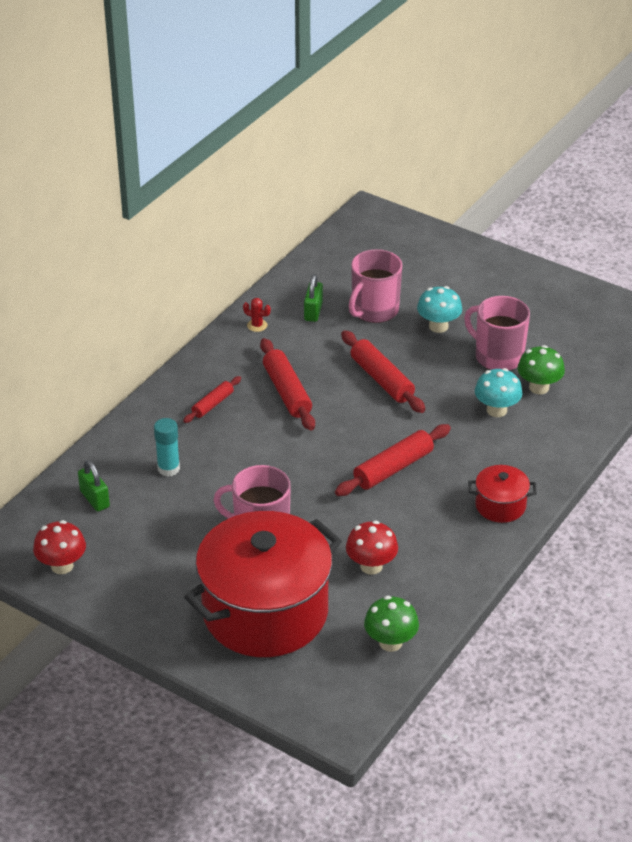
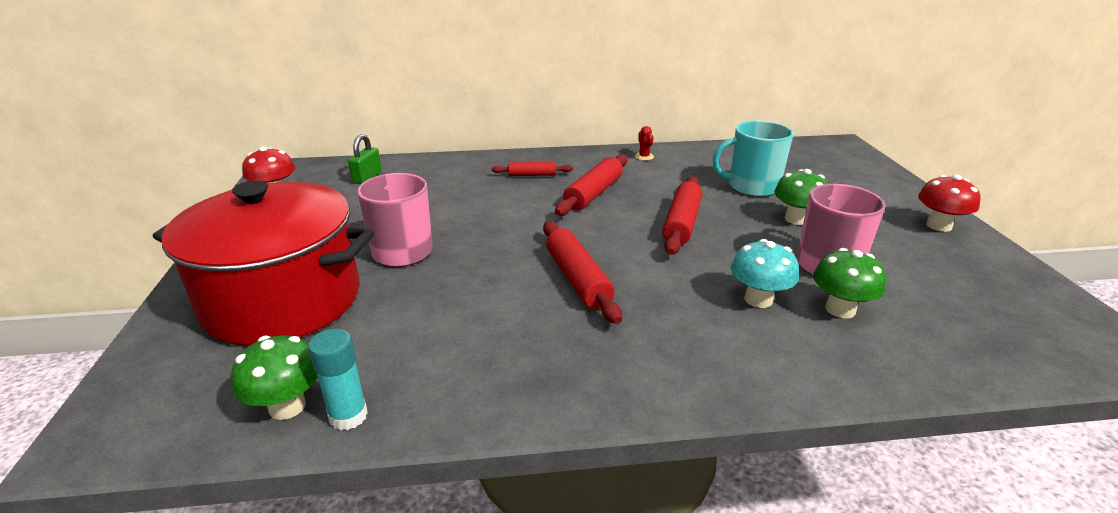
camera: 50 degrees right, 10 degrees down
turquoise glue stick [154,418,180,477] -> turquoise glue stick moved to [308,329,368,431]
green padlock [304,274,323,322] -> none
red rolling pin [335,424,451,496] -> red rolling pin turned 60 degrees clockwise [543,221,622,324]
red mushroom [346,521,398,575] -> red mushroom moved to [918,175,981,232]
pink mug [349,249,402,323] -> turquoise mug [713,120,793,197]
turquoise mushroom [417,286,462,333] -> green mushroom [774,169,828,225]
red pot [468,465,537,523] -> none

